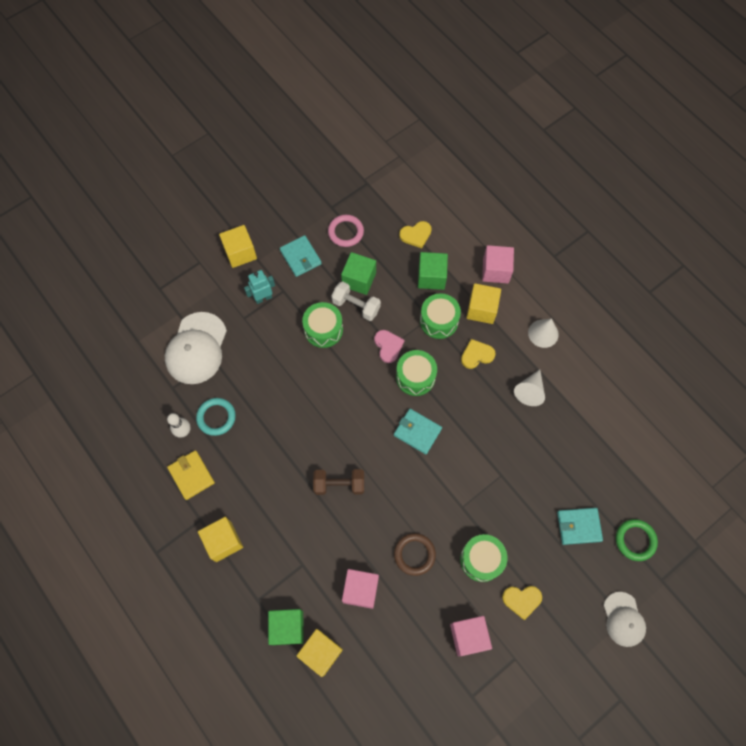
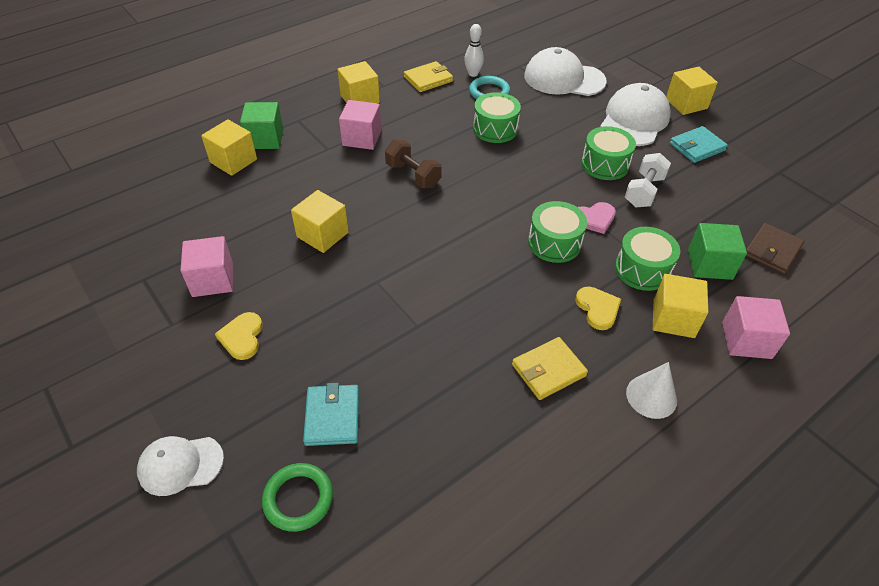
camera: 90 degrees right, 20 degrees down
turquoise robot [244,270,275,304] -> white cap [600,83,671,146]
brown dumbbell [313,469,364,495] -> brown dumbbell turned 45 degrees counterclockwise [385,139,442,188]
pink ring [328,215,364,247] -> none
green cube [341,252,376,295] -> none
pink cube [342,569,379,609] -> pink cube moved to [339,100,381,150]
turquoise wallet [394,409,442,454] -> none
brown ring [394,533,436,576] -> yellow cube [291,190,349,253]
yellow heart [399,221,432,248] -> brown wallet [746,223,804,274]
green drum [460,534,507,582] -> green drum moved to [473,92,521,143]
white cone [514,369,545,406] -> yellow wallet [512,337,588,400]

